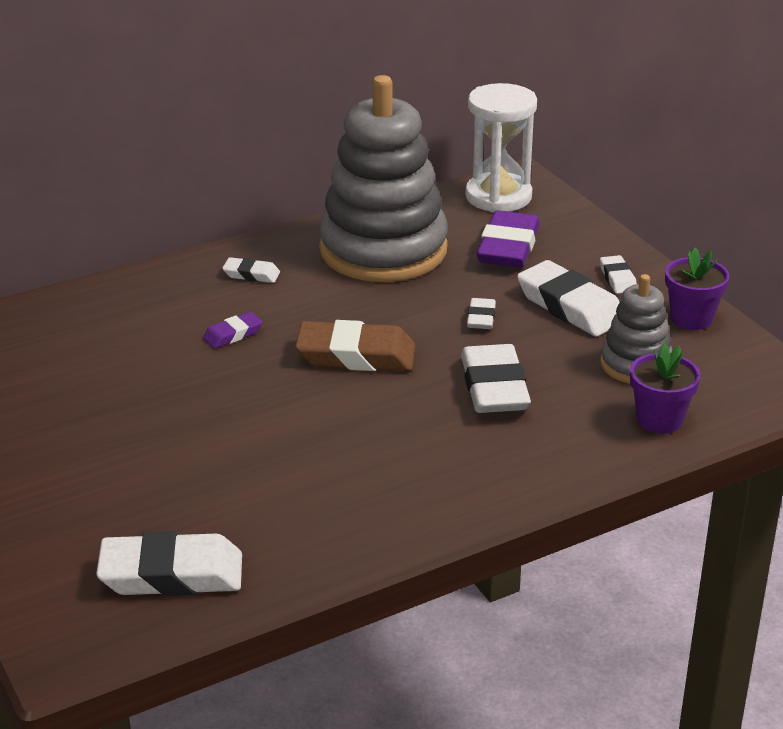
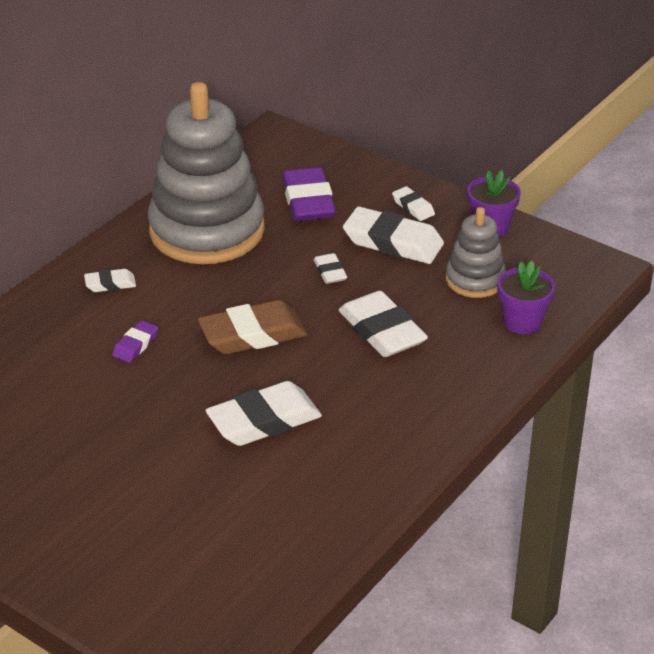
camera: 25 degrees left, 5 degrees up
white eraser [96,531,242,596] -> white eraser moved to [206,381,322,446]
white hourglass [465,83,537,213] -> none

